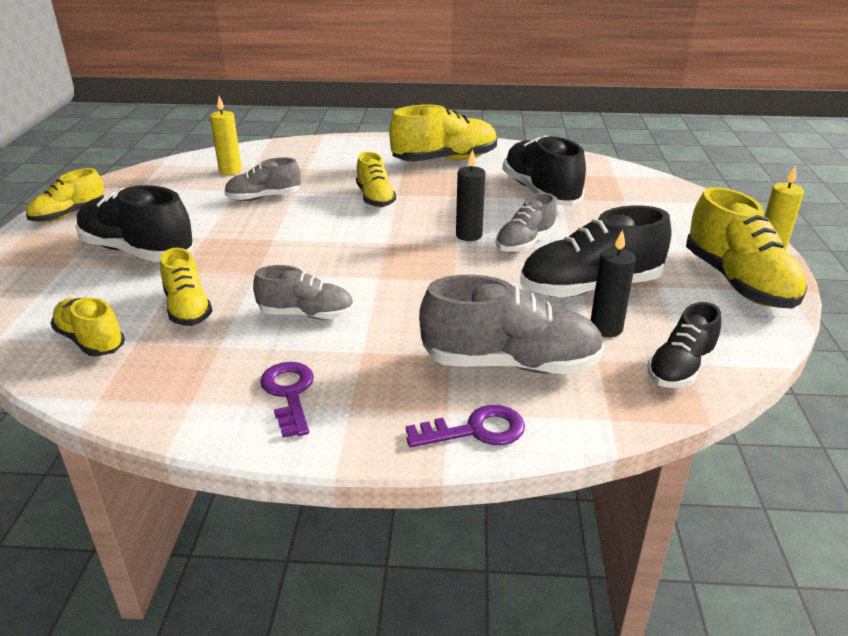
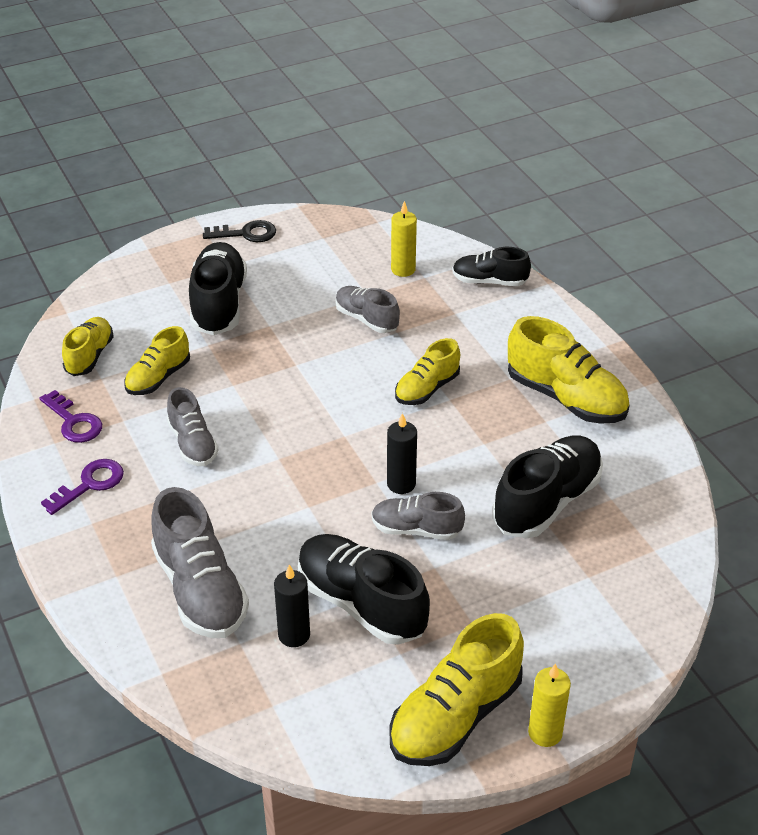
camera: 60 degrees right, 10 degrees up
yellow shoe [26,168,105,223] -> black key [203,220,276,242]
purple key [406,405,525,448] -> purple key moved to [39,390,102,443]
black shoe [647,302,721,388] -> black shoe moved to [452,247,531,286]

